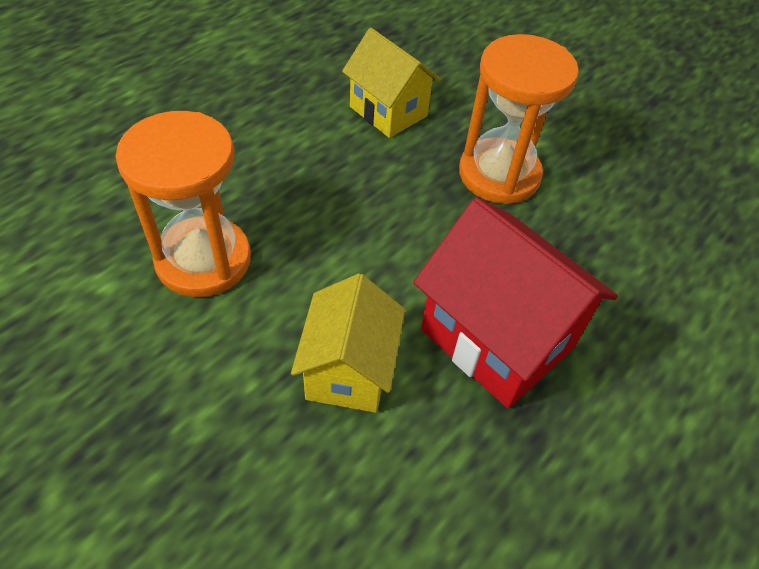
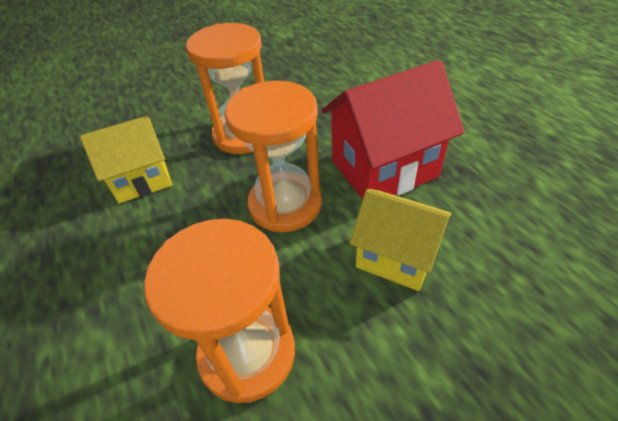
camera: 65 degrees left, 5 degrees down
none -> orange hourglass [225,81,322,232]

